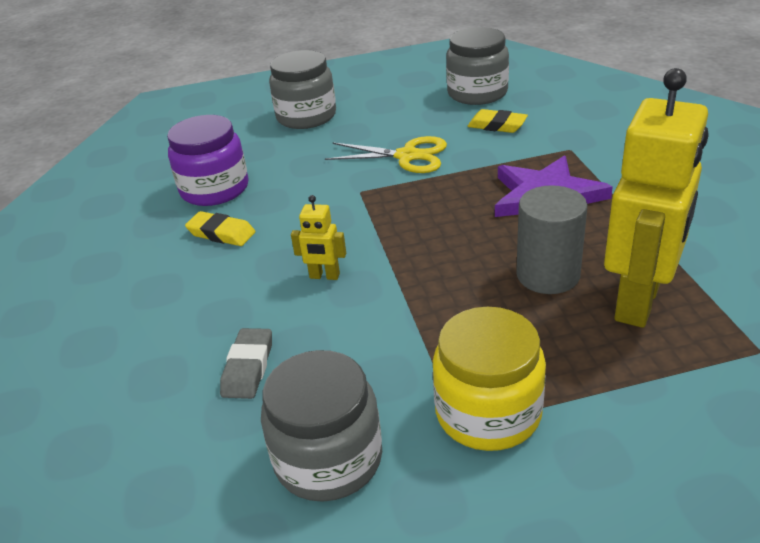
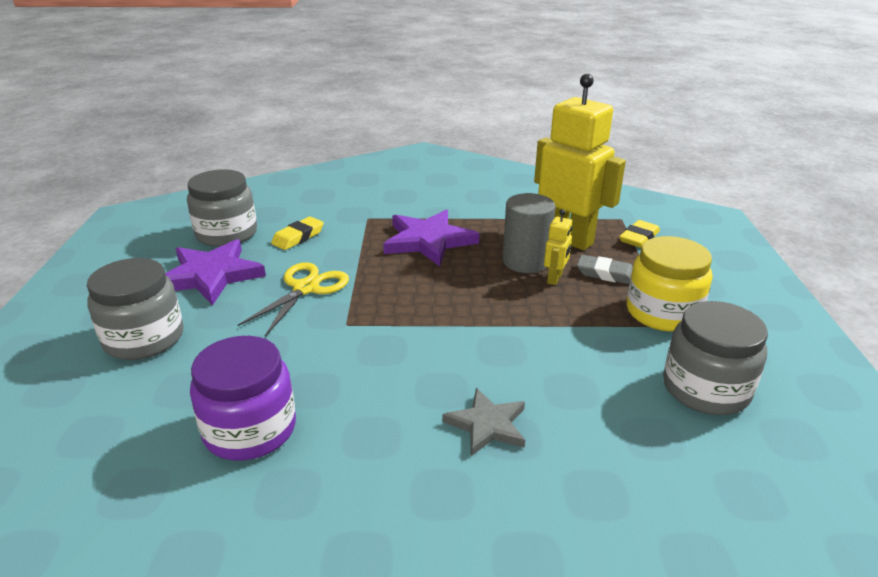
camera: 80 degrees left, 5 degrees down
yellow eraser [185,211,255,246] -> yellow eraser moved to [619,220,660,248]
grey eraser [220,328,272,399] -> grey eraser moved to [577,255,633,284]
yellow robot [291,195,346,280] -> yellow robot moved to [544,209,572,285]
none -> purple star [165,239,266,305]
none -> grey star [442,388,525,456]

